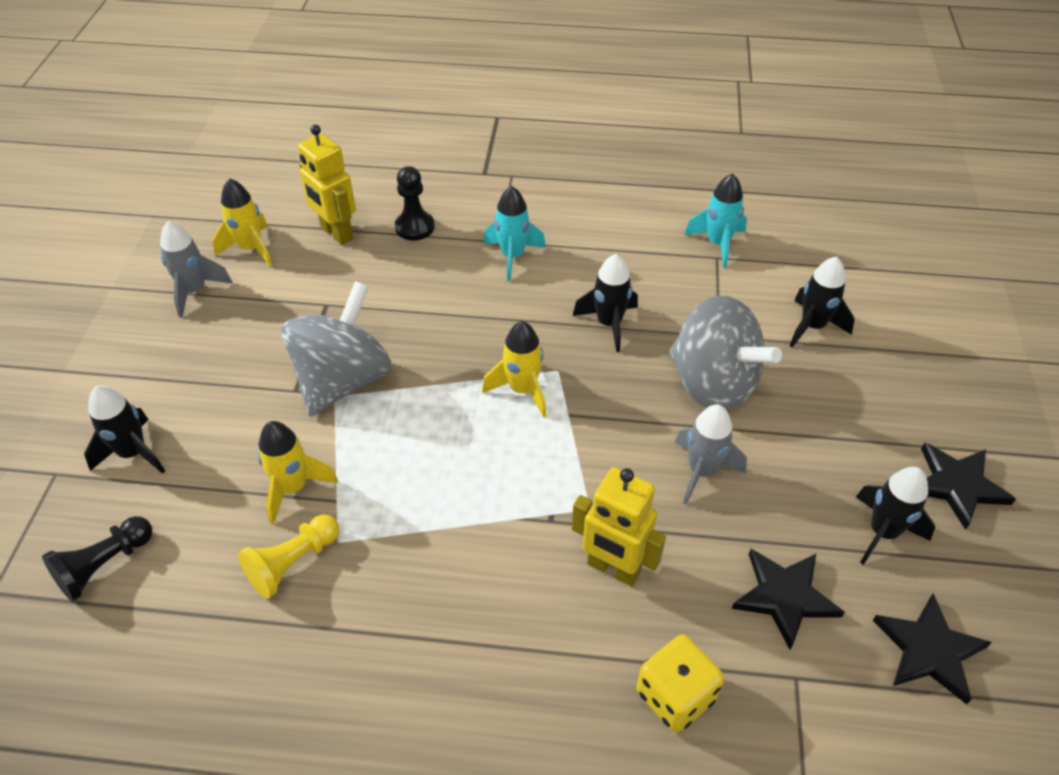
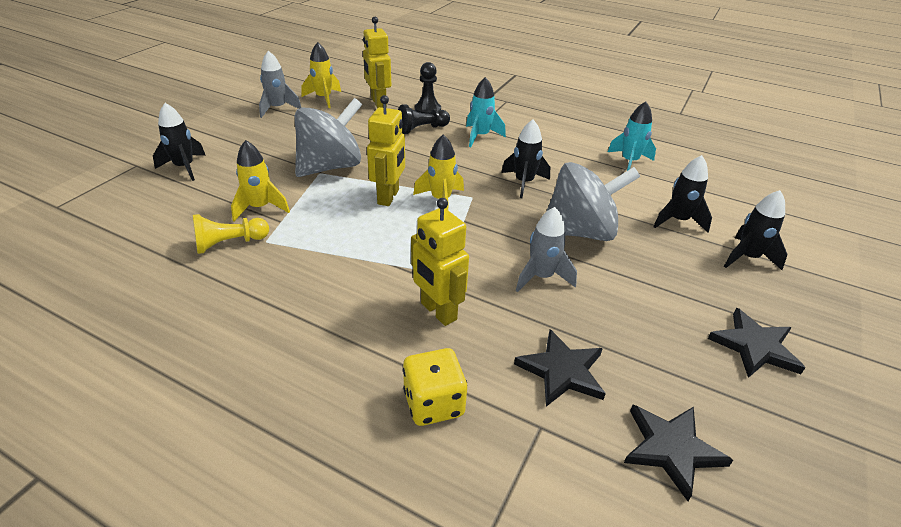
camera: 20 degrees right, 10 degrees down
black pawn [42,516,152,602] -> black pawn moved to [398,105,450,134]
grey spinning top [669,295,782,410] -> grey spinning top turned 75 degrees counterclockwise [546,162,640,241]
black rocket [856,467,935,565] -> black rocket moved to [724,190,787,270]
none -> yellow robot [367,95,405,206]

